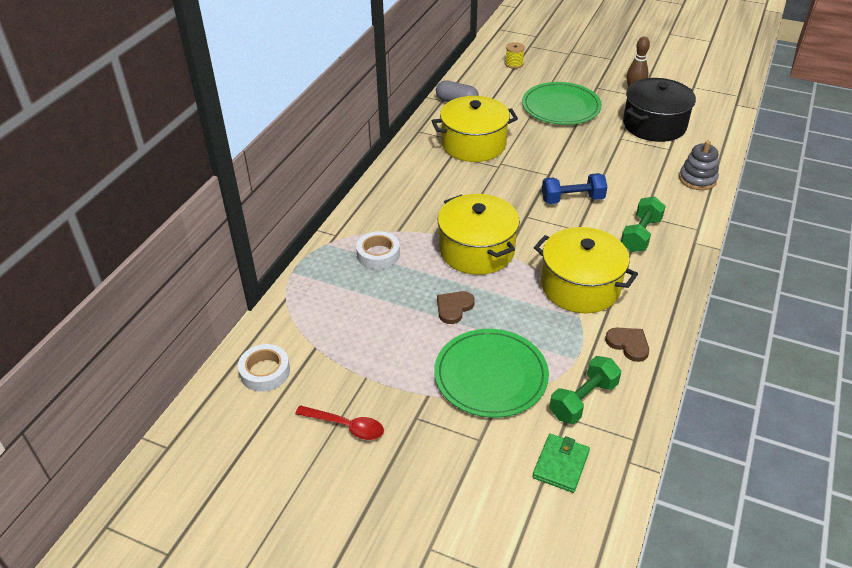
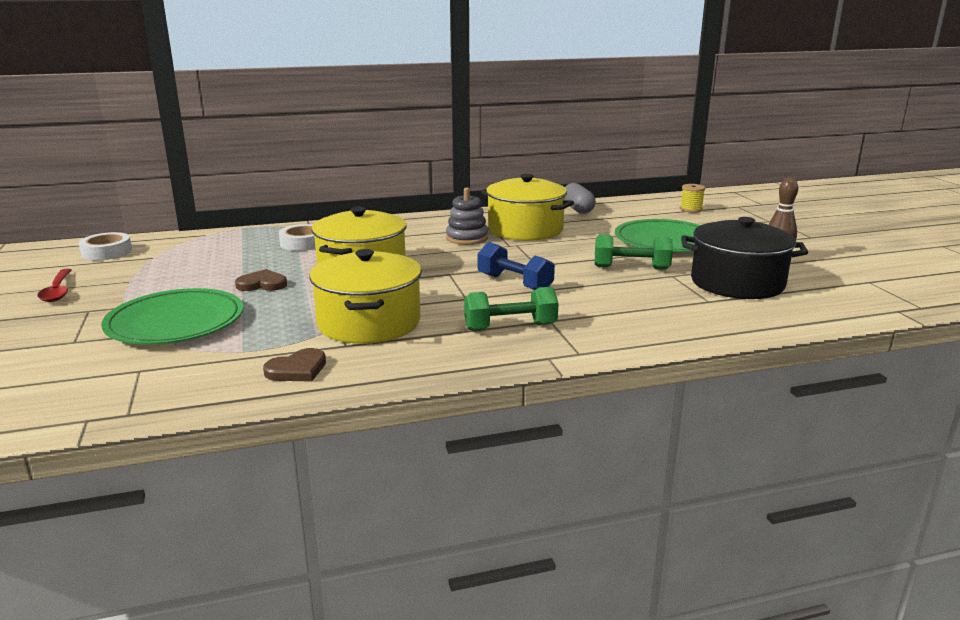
camera: 50 degrees right, 20 degrees down
green wallet [532,434,590,493] -> none
green dumbbell [550,356,621,424] -> green dumbbell moved to [595,235,673,270]
brown heart [605,328,649,362] -> brown heart turned 45 degrees clockwise [263,348,326,382]
grey stacking toy [679,140,719,190] -> grey stacking toy moved to [446,187,488,245]

